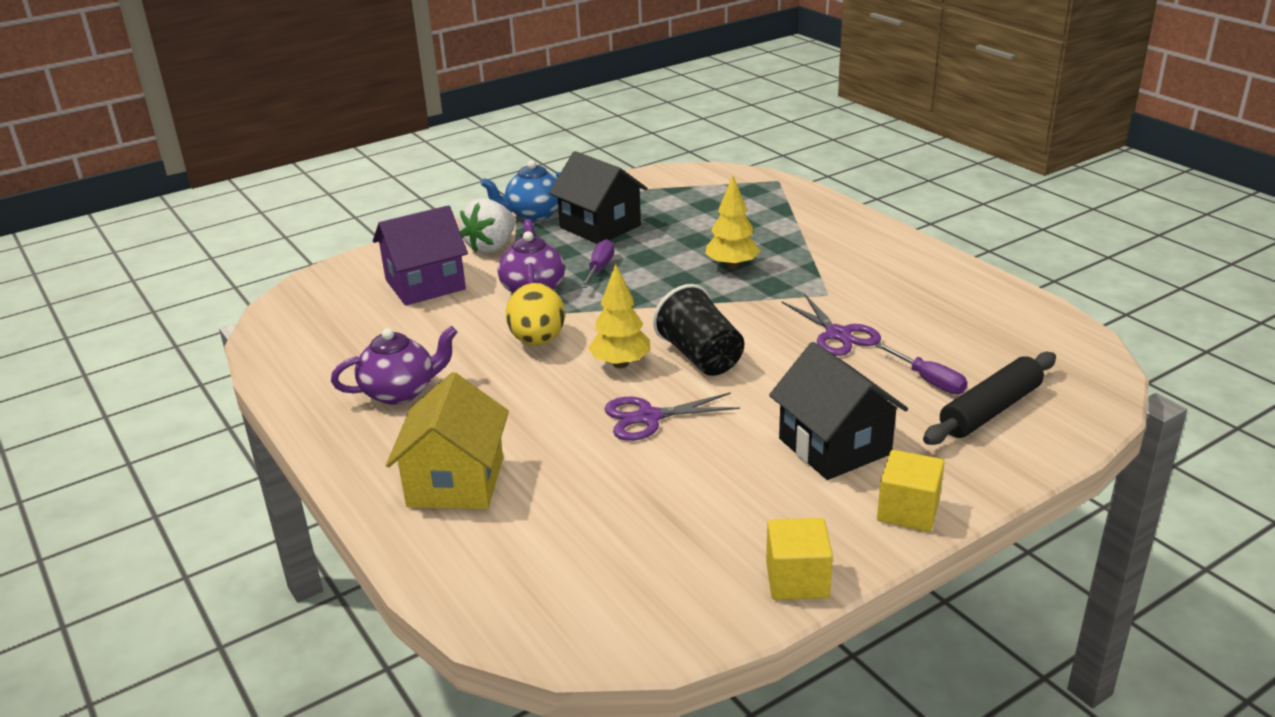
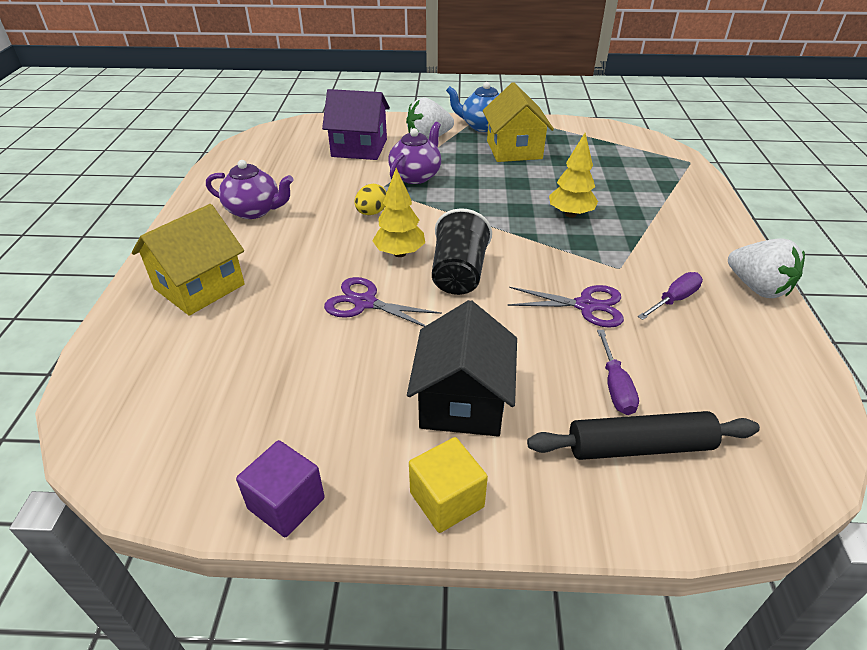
camera: 35 degrees right, 10 degrees up
yellow egg [506,283,565,346] -> yellow egg [354,184,387,215], size x0.63
black house [549,151,648,244] -> yellow house [483,82,554,162]
purple screwdriver [581,239,614,288] -> purple screwdriver moved to [638,272,703,320]
yellow cube [766,518,833,600] -> purple cube [236,440,325,537]
purple scissors [782,294,881,356] -> purple scissors turned 90 degrees counterclockwise [508,285,624,328]
none -> white strawberry [728,238,805,298]

